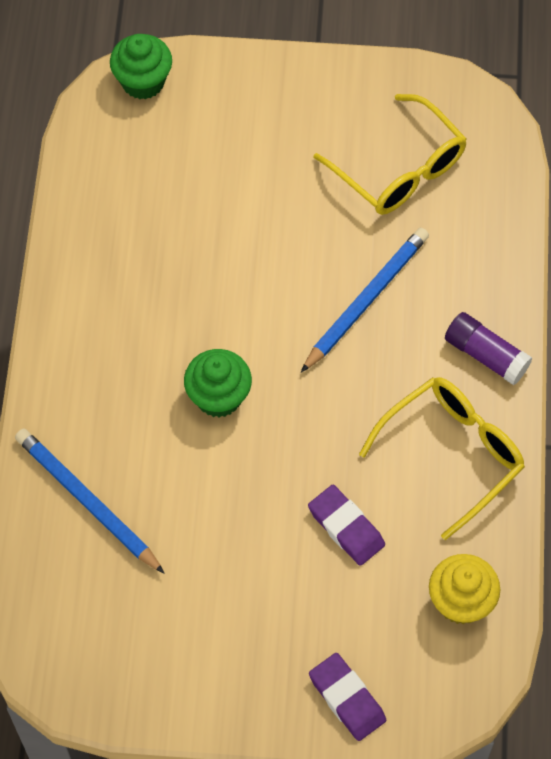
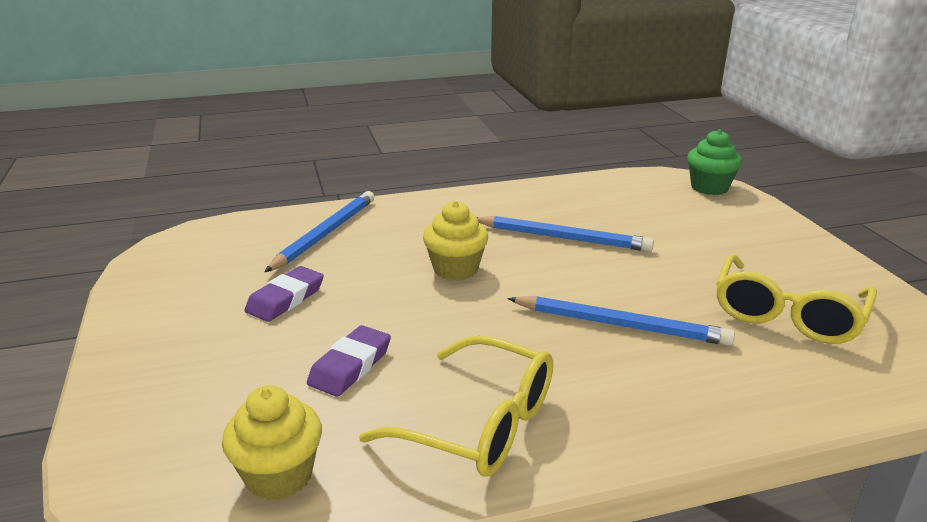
camera: 70 degrees right, 35 degrees down
green cupcake [184,349,252,418] -> yellow cupcake [423,201,488,281]
purple eraser [309,653,386,741] -> purple eraser moved to [244,266,324,322]
purple glue stick [445,312,532,385] -> none
none -> blue pencil [477,216,654,252]

